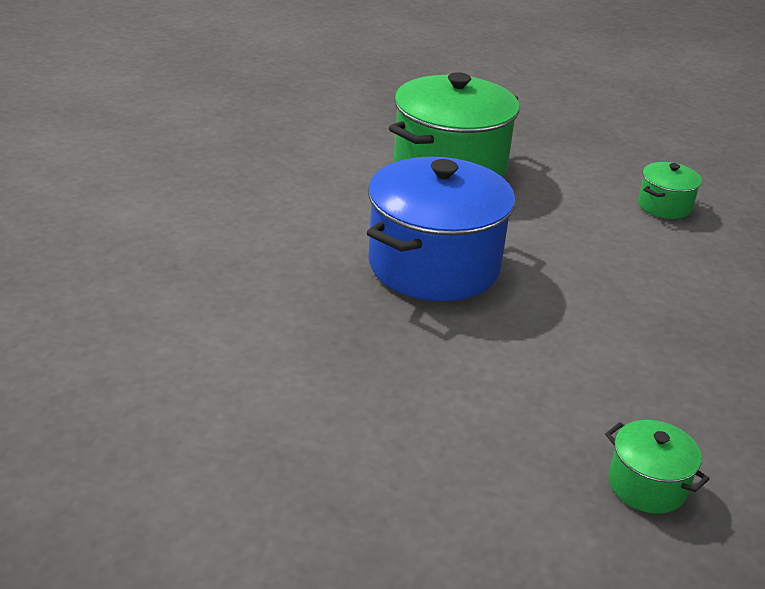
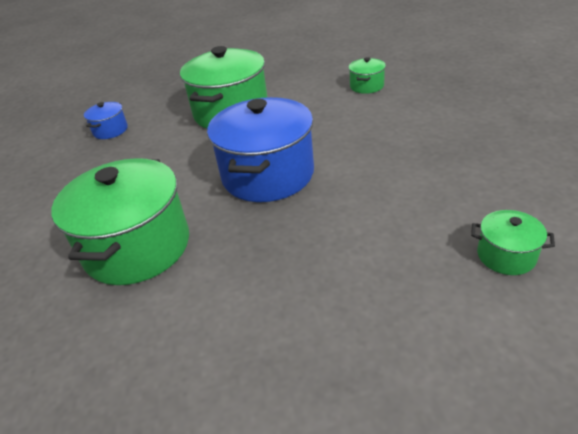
camera: 20 degrees left, 5 degrees up
none -> green pot [51,158,189,285]
none -> blue pot [84,102,128,139]

